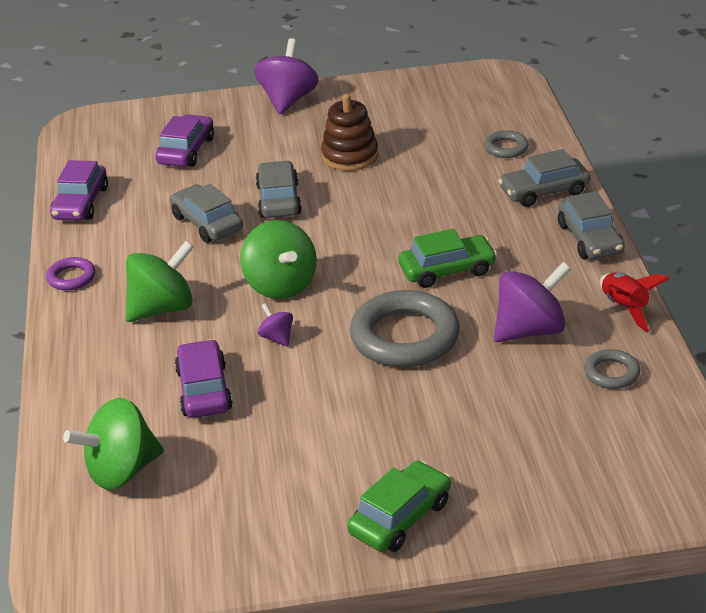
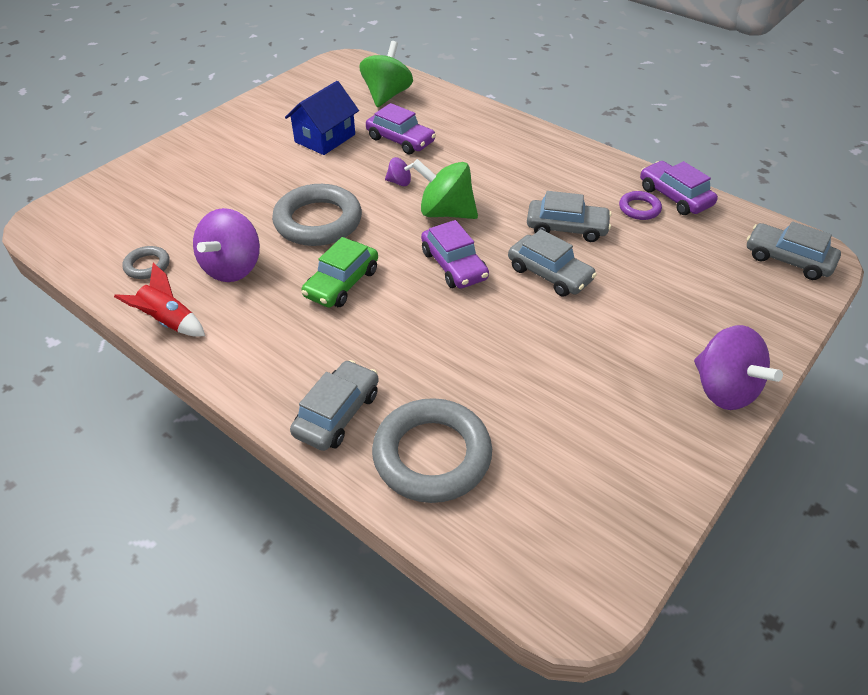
camera: 135 degrees right, 10 degrees up
purple ring [46,257,95,290] -> purple ring moved to [619,191,662,220]
green spinning top [126,241,194,322] -> none
purple car [155,114,214,167] -> purple car moved to [421,220,489,289]
brown stacking toy [321,94,378,171] -> none
green car [347,461,451,552] -> none
grey ring [484,130,529,158] -> grey ring [372,398,492,503], size x2.07
grey car [558,191,625,259] -> grey car moved to [747,221,841,280]
none -> blue house [285,81,359,155]

